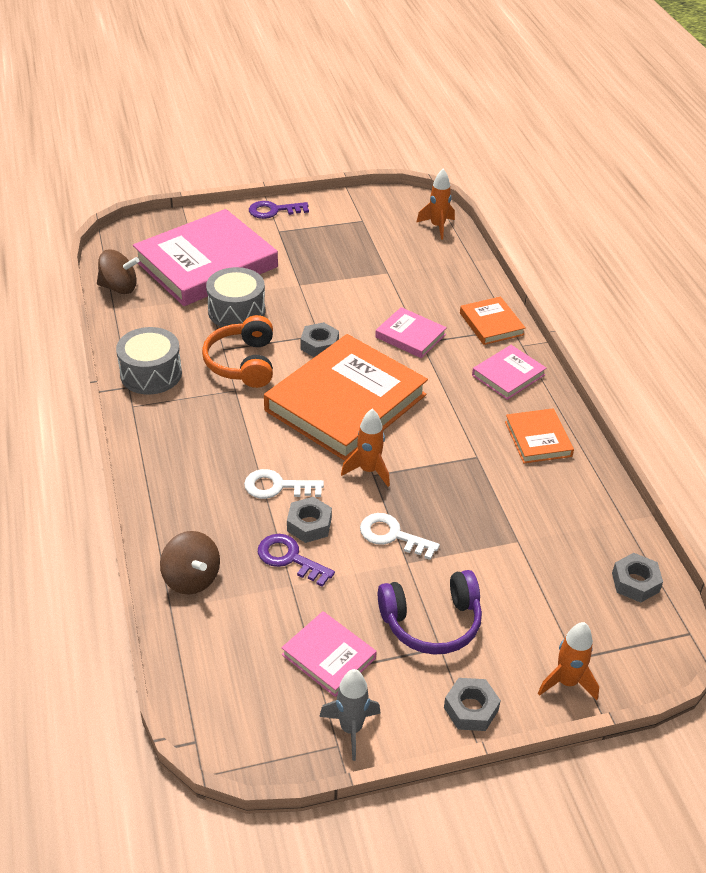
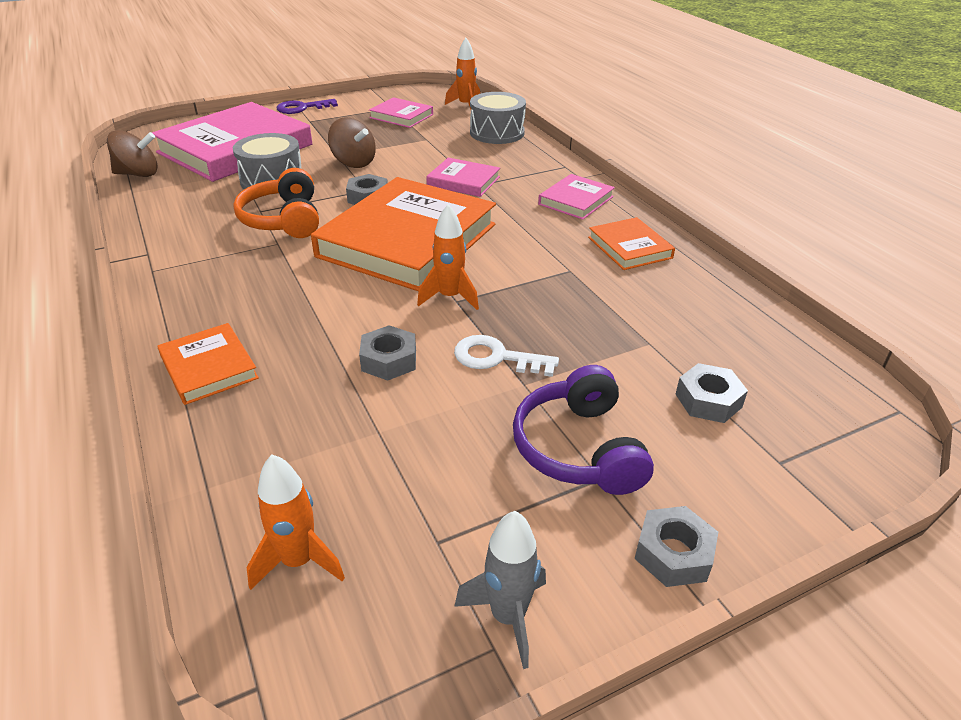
camera: 10 degrees left, 5 degrees down
grey drum [116,327,182,395] -> grey drum moved to [470,92,526,144]
brown spinning top [160,531,220,595] -> brown spinning top moved to [328,117,376,168]
white key [244,469,324,499] -> none
purple key [258,534,335,587] -> none
pink book [281,611,377,697] -> pink book moved to [369,97,433,128]
purple headphones [378,570,482,655] -> purple headphones turned 105 degrees clockwise [513,365,654,495]
orange book [460,297,526,345] -> orange book moved to [158,323,259,405]
orange rocket [538,622,599,700] -> orange rocket moved to [247,454,345,590]
grey nut [612,553,663,602] -> grey nut moved to [676,363,748,423]

